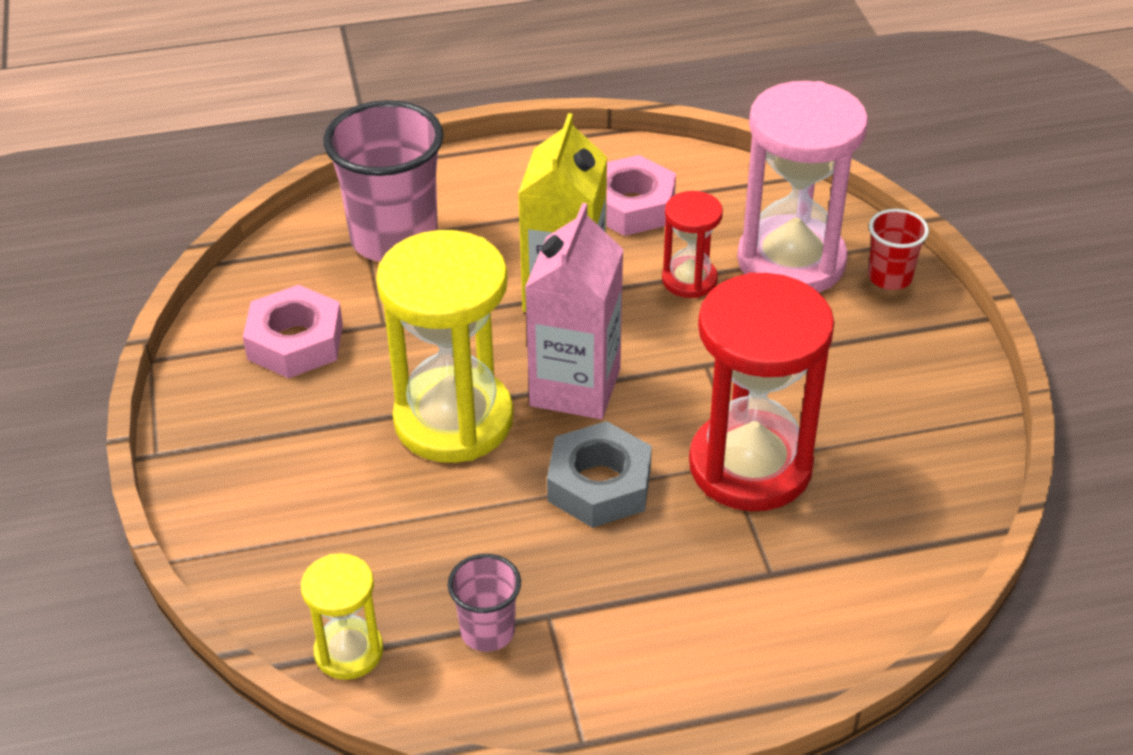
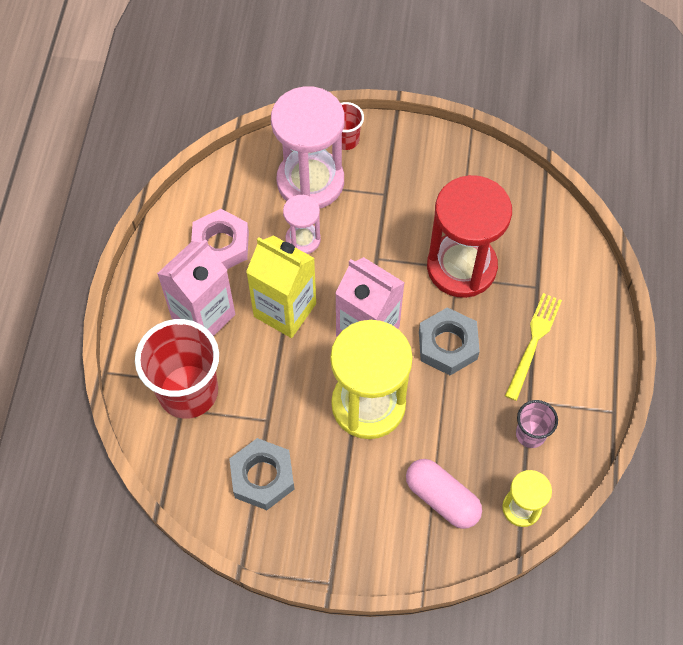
camera: 70 degrees left, 20 degrees up
pink nut [243,285,343,378] -> grey nut [229,438,294,510]
pink cup [323,100,444,262] -> red cup [135,319,219,419]
red hourglass [662,191,723,298] -> pink hourglass [283,195,321,254]
none -> pink carton [157,239,235,336]
none -> pink capsule [406,459,482,529]
none -> yellow fork [505,293,562,401]

